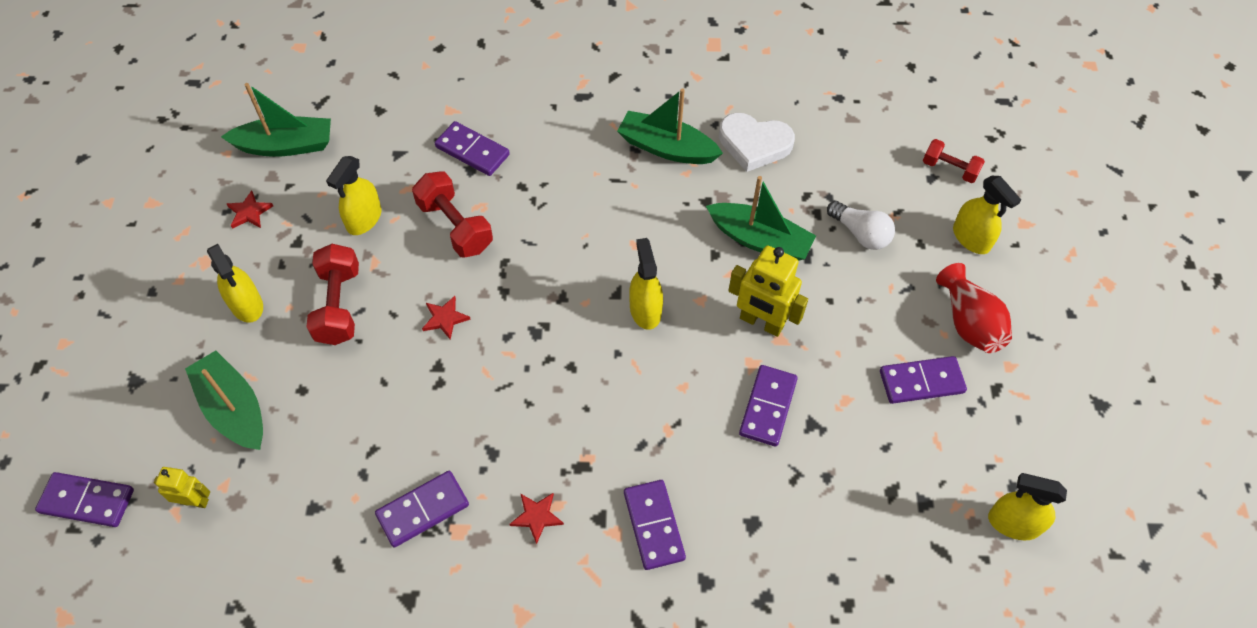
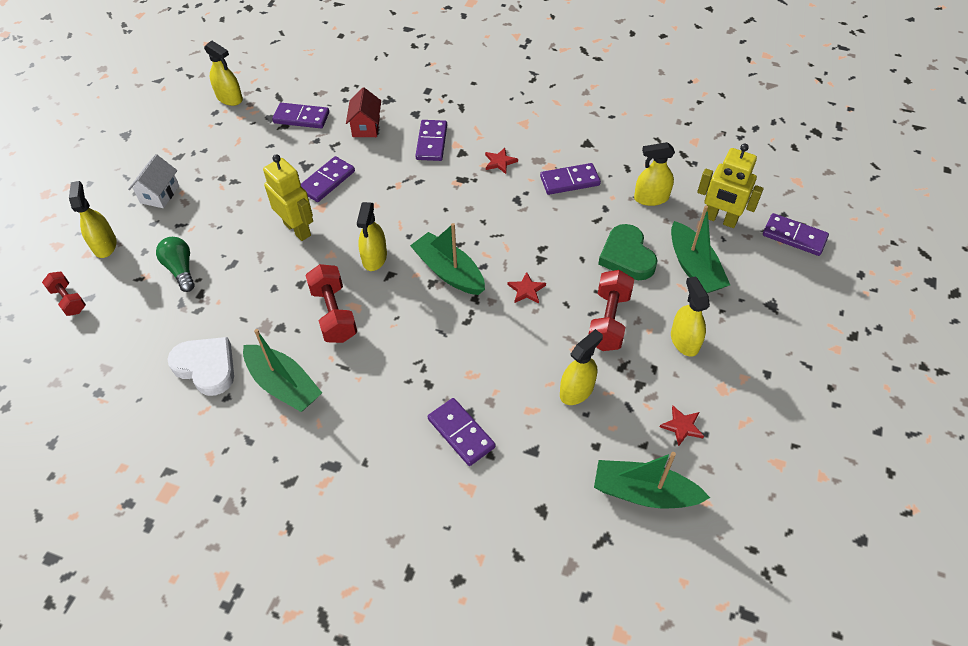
camera: 160 degrees left, 5 degrees down
yellow robot [154,467,210,508] -> yellow robot [697,143,764,228], size x1.76
red dumbbell [412,171,493,258] -> red dumbbell moved to [305,264,357,343]
green boat [706,176,816,261] -> green boat moved to [410,223,485,295]
white light bulb [827,201,895,250] -> green light bulb [156,237,195,292]
purple domino [880,356,967,404] -> purple domino moved to [272,103,329,128]
red vase [936,263,1012,353] -> white house [128,154,179,208]
none -> red house [346,88,381,137]
none -> green heart [598,224,658,280]
none -> yellow spray bottle [634,142,675,206]

